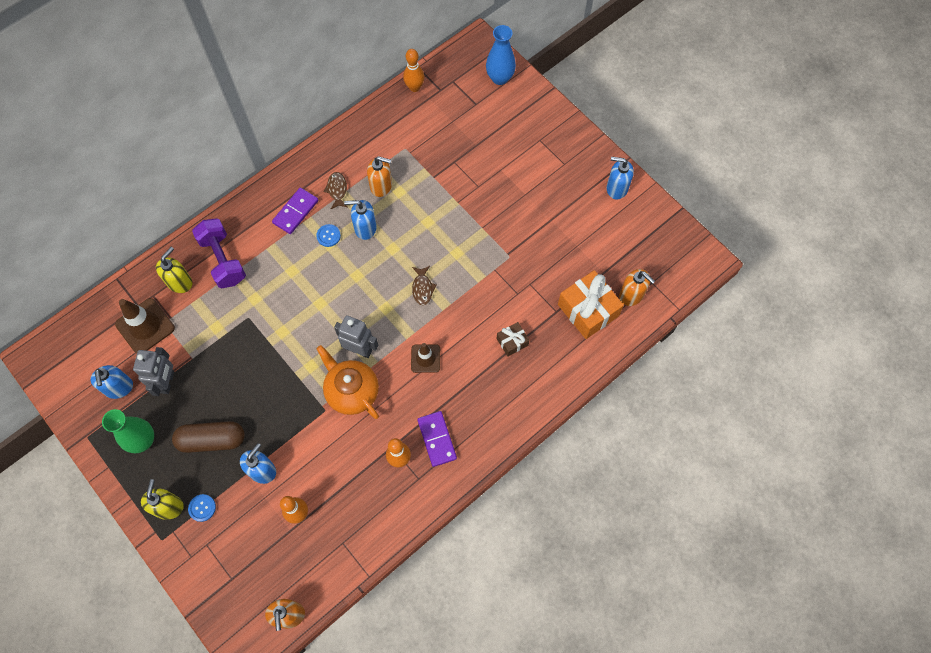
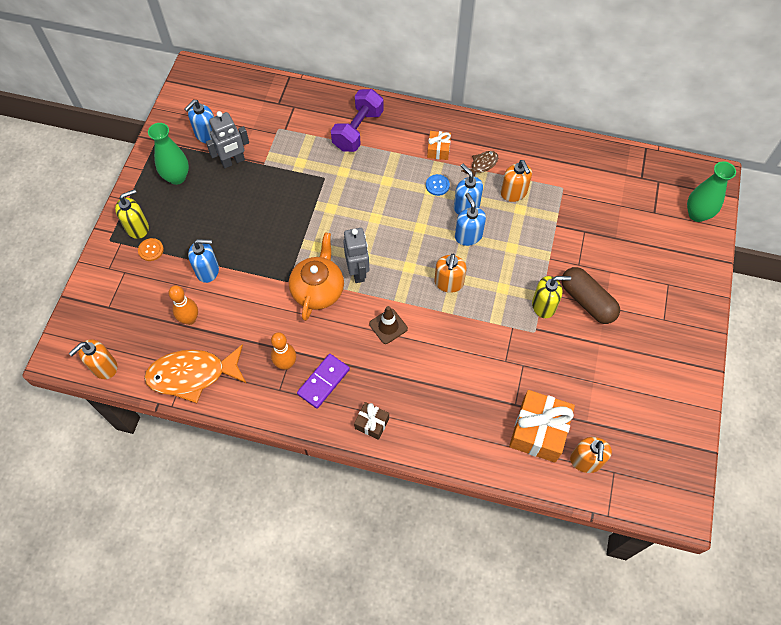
camera: 55 degrees right, 5 degrees down
brown traffic cone [115,298,175,354] -> none
yellow soap dispenser [156,247,192,293] -> yellow soap dispenser moved to [532,276,571,318]
brown capsule [172,421,245,453] -> brown capsule moved to [561,267,620,324]
blue button [188,494,216,522] -> orange button [138,238,164,261]
purple domino [272,188,318,234] -> orange gift [427,131,451,160]
orange bowling pin [403,49,424,92] -> none
brown fish [412,266,437,305] -> orange soap dispenser [434,254,467,293]
blue vase [486,25,516,85] -> green vase [687,161,736,222]
brown gift [497,322,529,356] -> brown gift moved to [354,402,389,440]
blue soap dispenser [607,157,634,200] -> blue soap dispenser moved to [455,193,486,246]
none -> orange fish [144,344,246,403]

